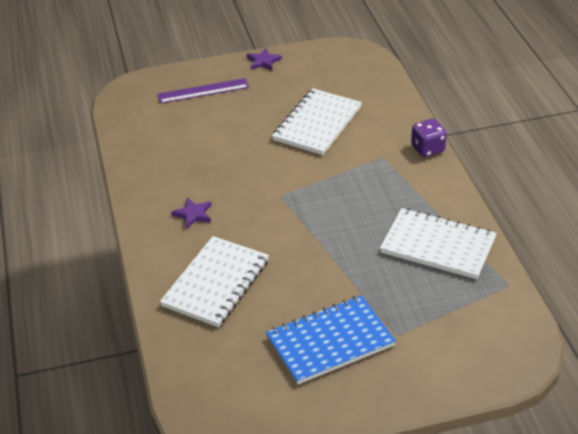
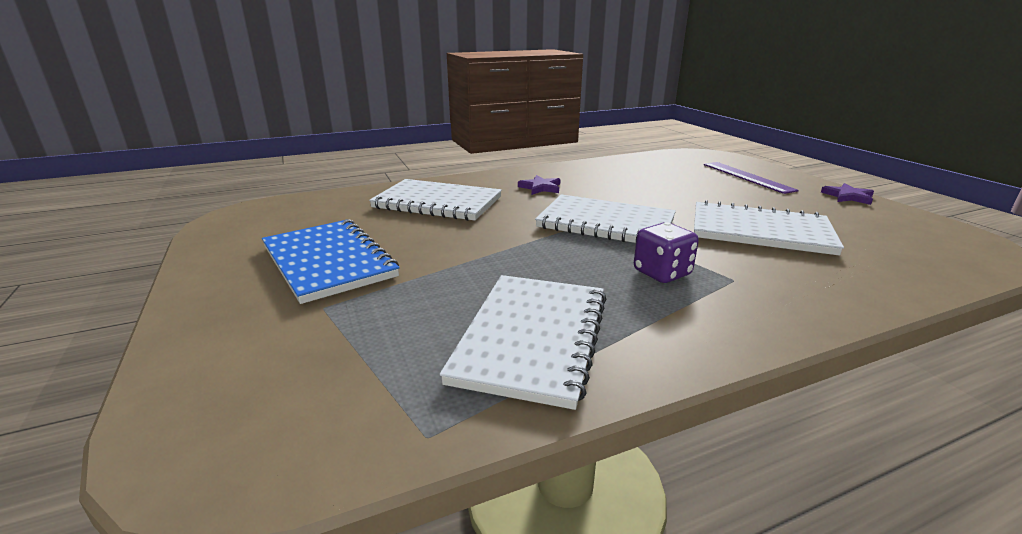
camera: 80 degrees right, 15 degrees down
purple dice [411,119,447,157] -> purple dice moved to [634,222,699,283]
none -> white notebook [535,194,676,243]

